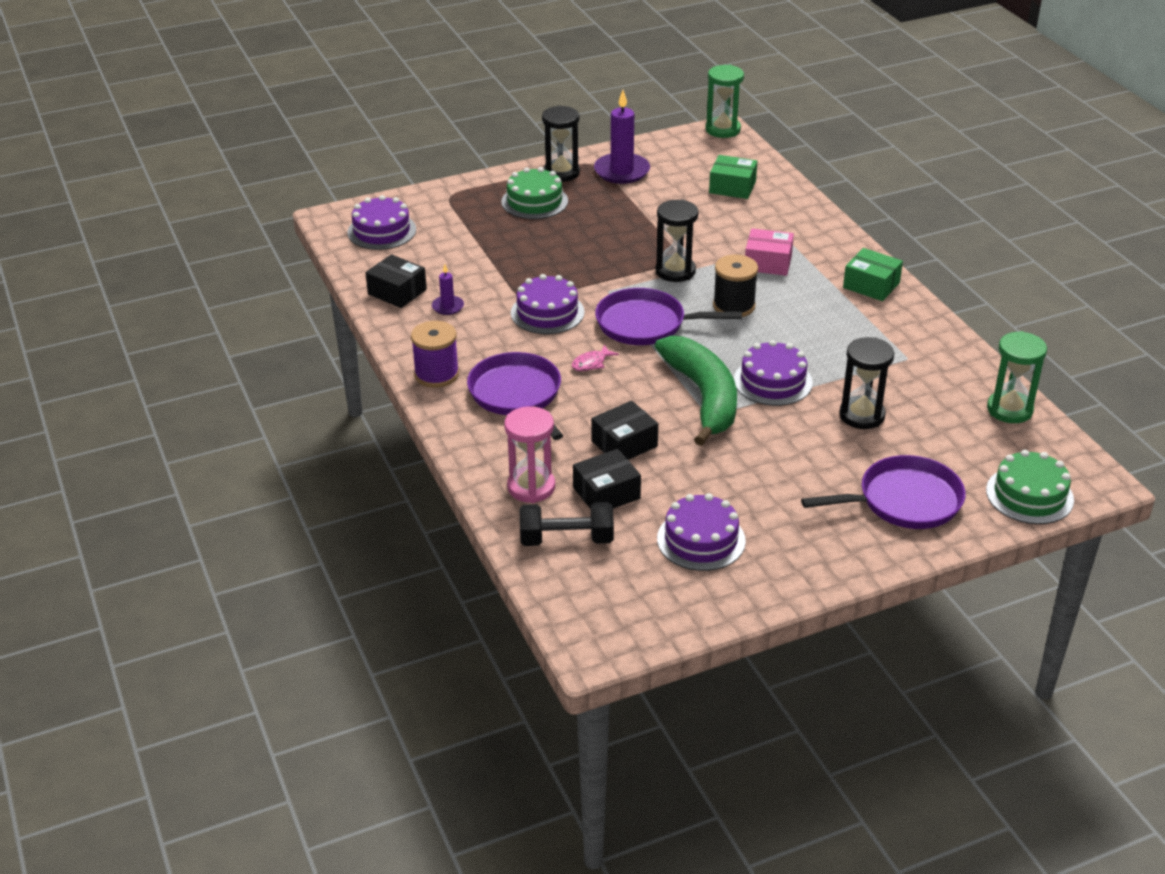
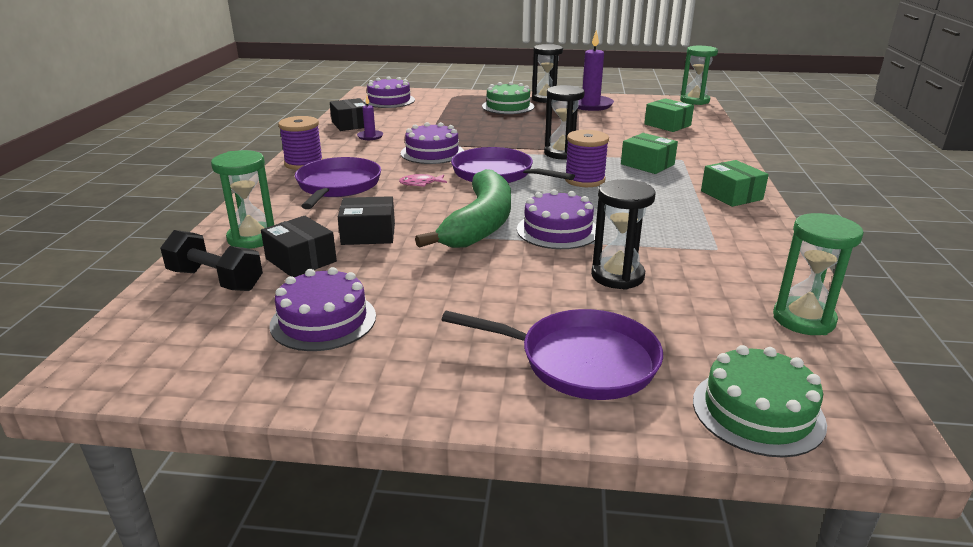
camera: 30 degrees right, 10 degrees down
pink hourglass [504,406,555,503] -> green hourglass [211,150,274,249]
black box [573,449,641,509] -> black box turned 45 degrees clockwise [261,216,337,277]
black spool [713,254,758,317] -> purple spool [565,130,609,187]
pink box [745,228,794,276] -> green box [621,133,678,174]

